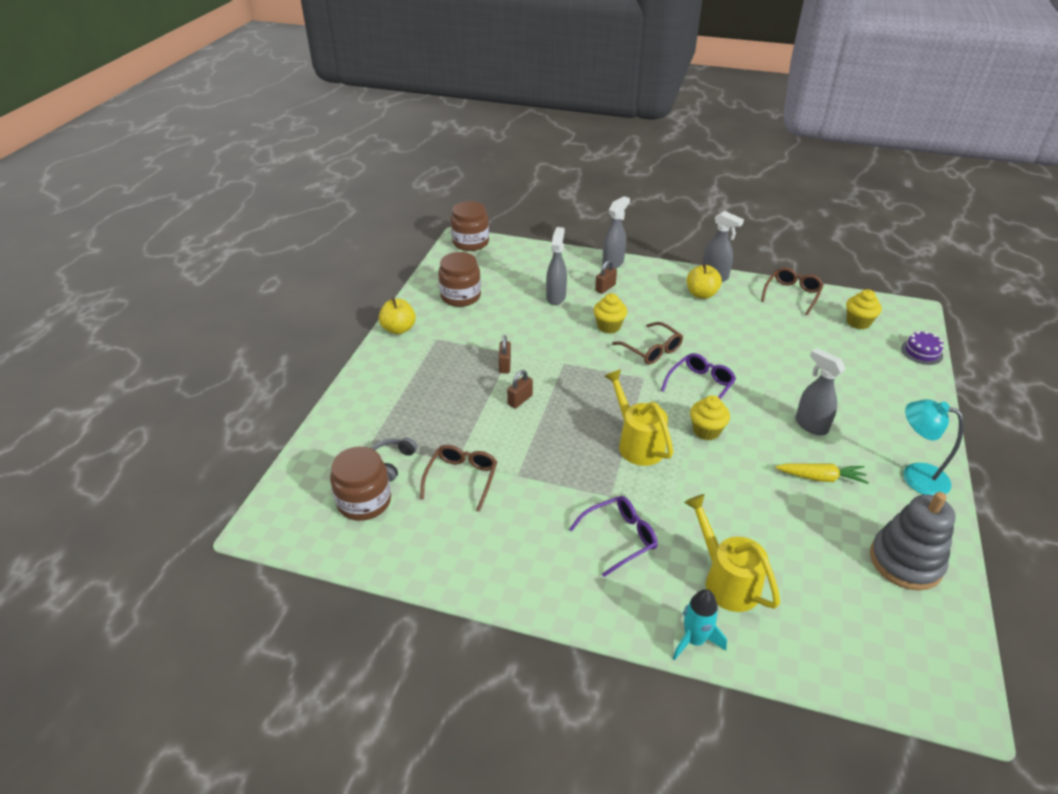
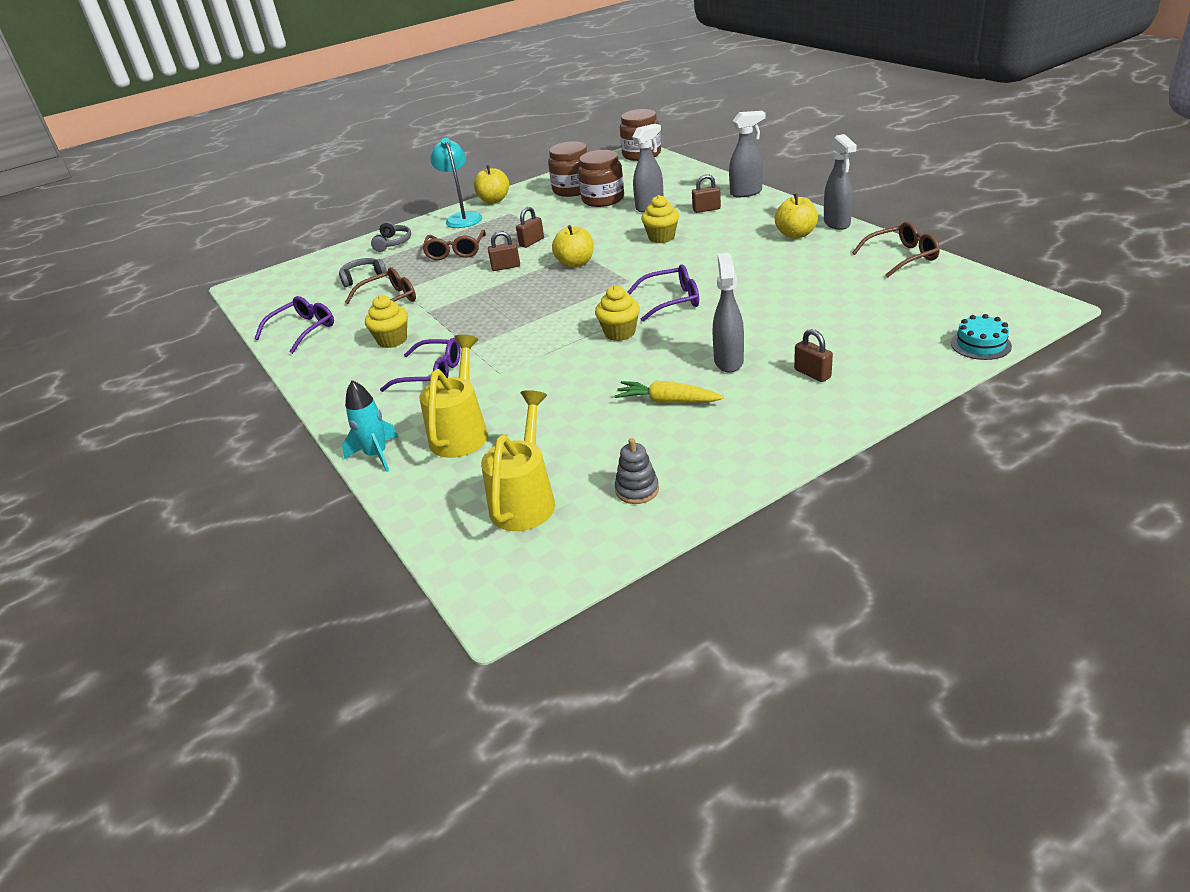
camera: 45 degrees right, 5 degrees down
brown jar [330,446,391,521] -> brown jar moved to [578,150,624,207]
yellow watering can [604,369,673,466] -> yellow watering can moved to [481,390,555,531]
brown glasses [612,322,683,365] -> brown glasses moved to [422,230,486,260]
yellow carrot [775,463,869,484] -> yellow carrot turned 150 degrees clockwise [614,381,724,403]
yellow cupcake [846,289,882,329] -> yellow cupcake moved to [365,295,408,348]
grey stacking toy [870,492,955,591] -> grey stacking toy [615,438,659,504], size x0.50
purple cake [901,331,944,365] -> turquoise cake [951,314,1012,360]
turquoise lamp [903,400,964,495] -> turquoise lamp moved to [430,138,482,228]
none -> purple glasses [254,296,334,354]
none -> grey headphones [371,221,411,252]
none -> yellow apple [552,225,594,268]
none -> brown padlock [794,329,833,382]

